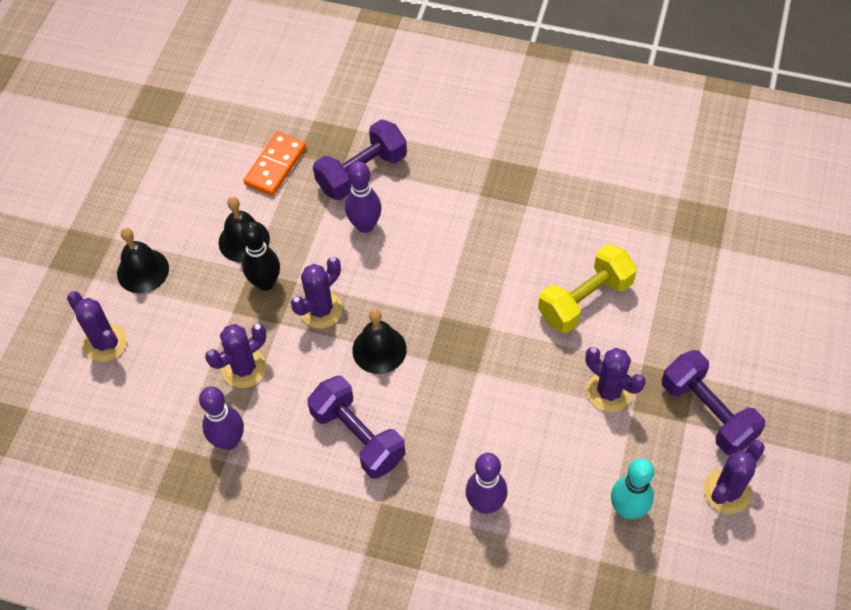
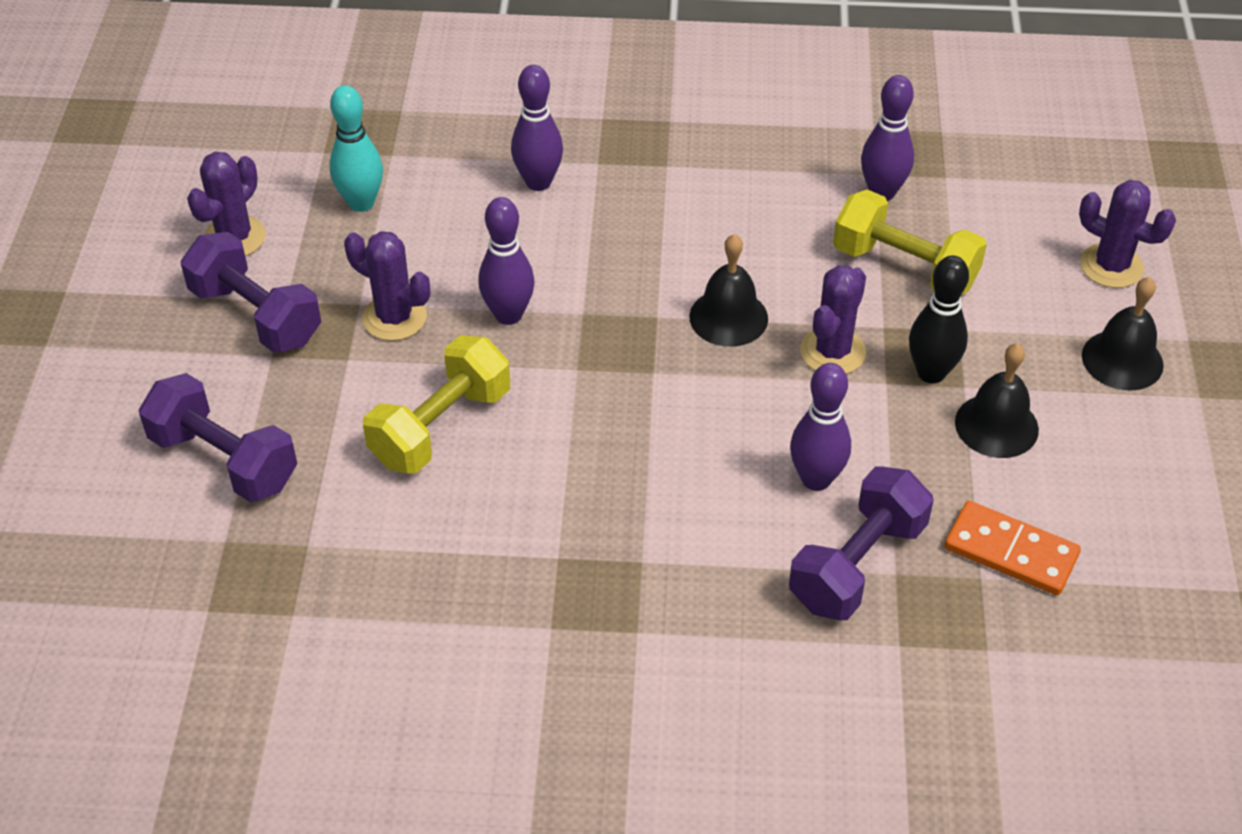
camera: 165 degrees right, 10 degrees down
purple cactus [205,324,267,388] -> yellow dumbbell [833,190,987,296]
orange domino [243,132,306,196] -> orange domino turned 75 degrees counterclockwise [945,501,1081,595]
purple dumbbell [307,376,406,479] -> purple dumbbell moved to [139,373,297,502]
none -> purple bowling pin [478,197,535,325]

